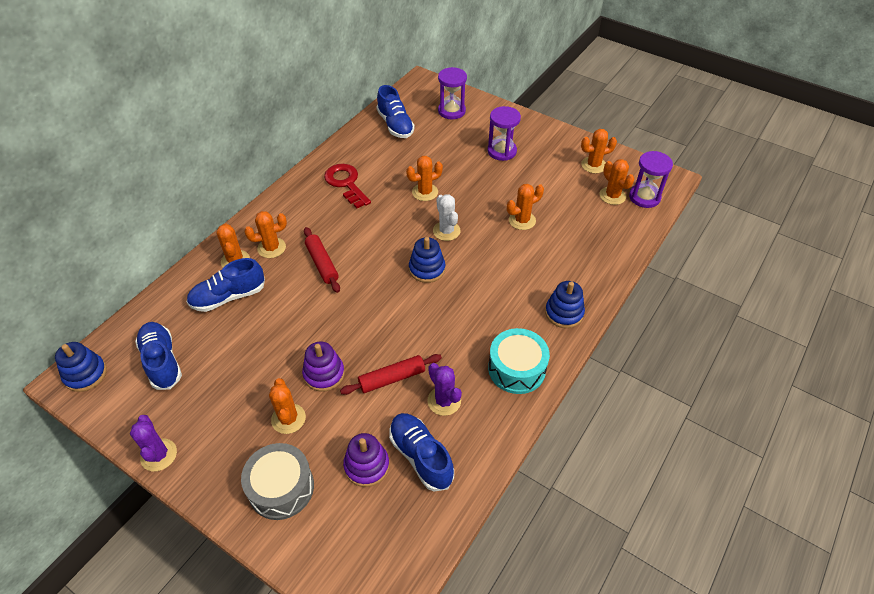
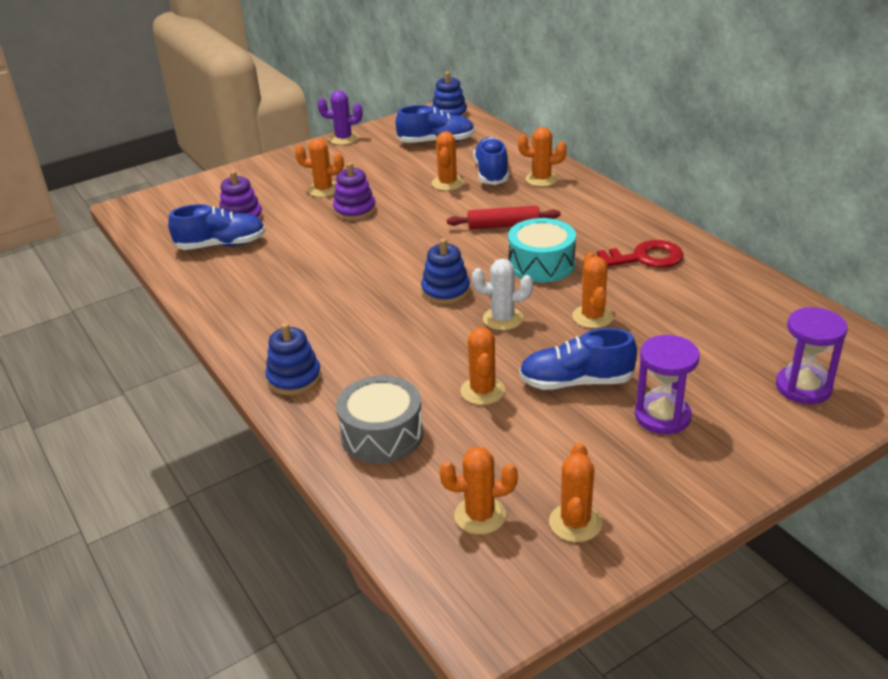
camera: 115 degrees right, 15 degrees down
grey drum [241,443,314,520] -> grey drum moved to [336,375,424,463]
orange cactus [244,211,287,258] -> orange cactus moved to [432,131,464,191]
red rolling pin [340,354,442,395] -> none
blue shoe [377,85,415,138] -> blue shoe moved to [519,328,637,390]
purple cactus [427,363,462,416] -> none
turquoise drum [488,328,550,394] -> turquoise drum moved to [508,218,576,283]
purple hourglass [629,151,673,208] -> none

